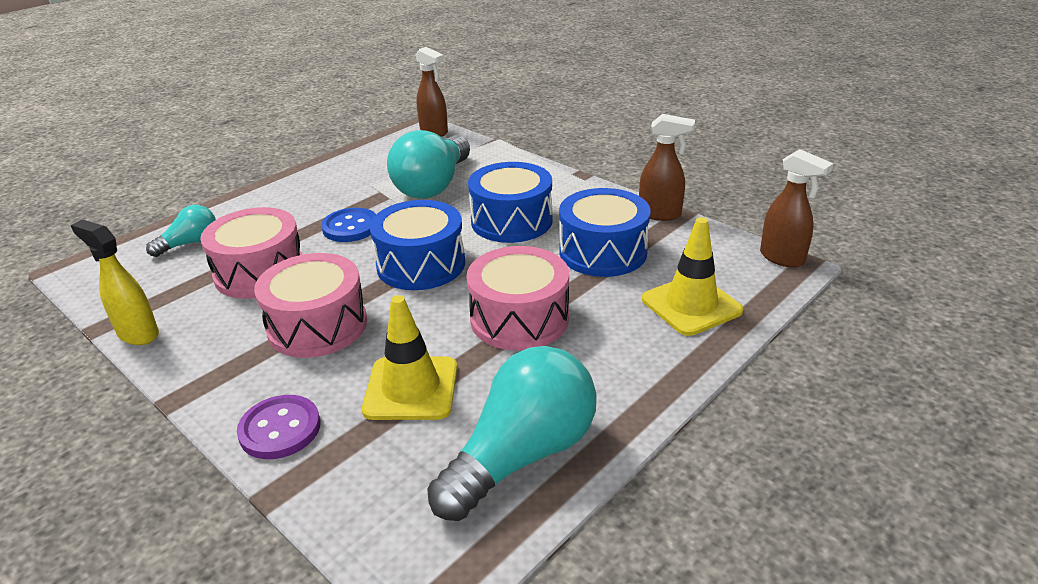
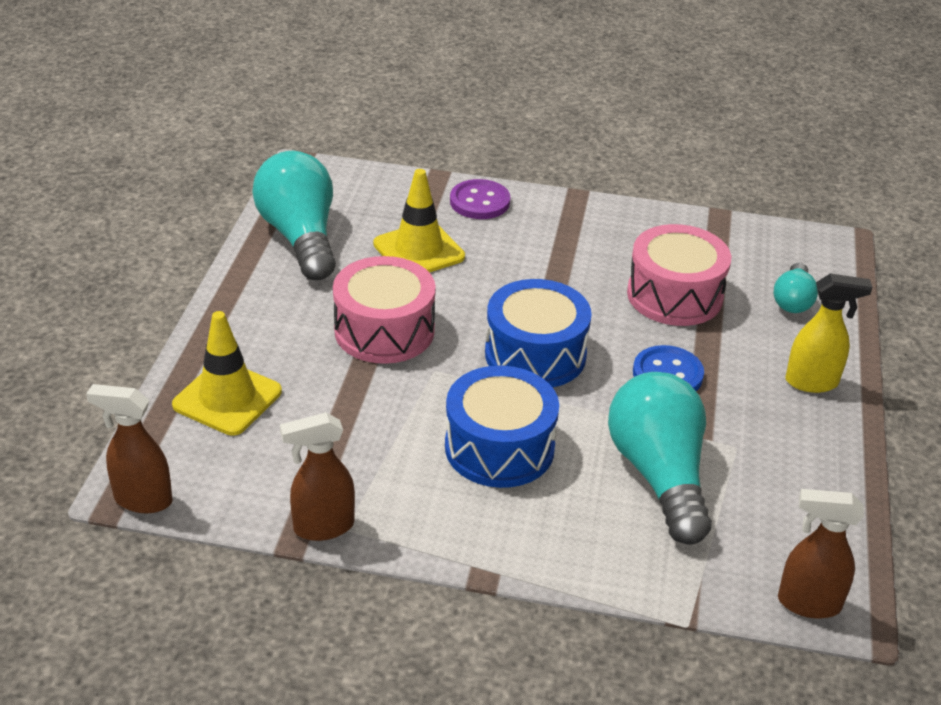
camera: 145 degrees right, 5 degrees up
yellow spray bottle [71,219,159,345] -> yellow spray bottle moved to [785,273,872,393]
pink drum [254,253,367,358] -> none
turquoise light bulb [427,346,597,521] -> turquoise light bulb turned 150 degrees clockwise [252,151,336,280]
blue drum [559,188,651,277] -> none

